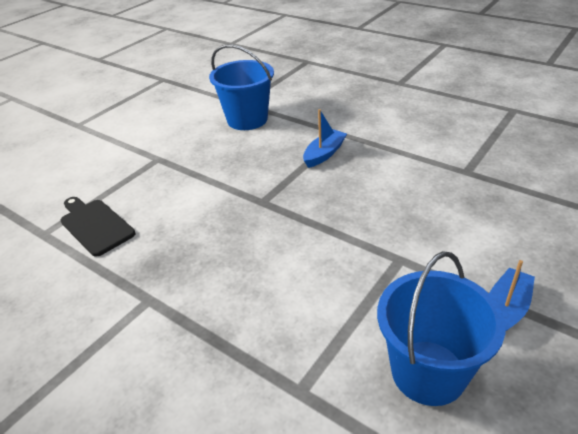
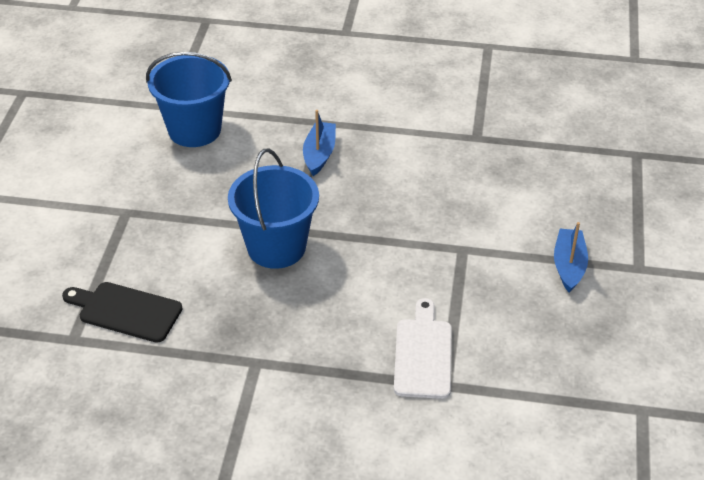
camera: 30 degrees left, 5 degrees up
blue bucket [377,251,506,406] -> blue bucket moved to [228,149,319,269]
none -> white cutting board [394,298,452,399]

